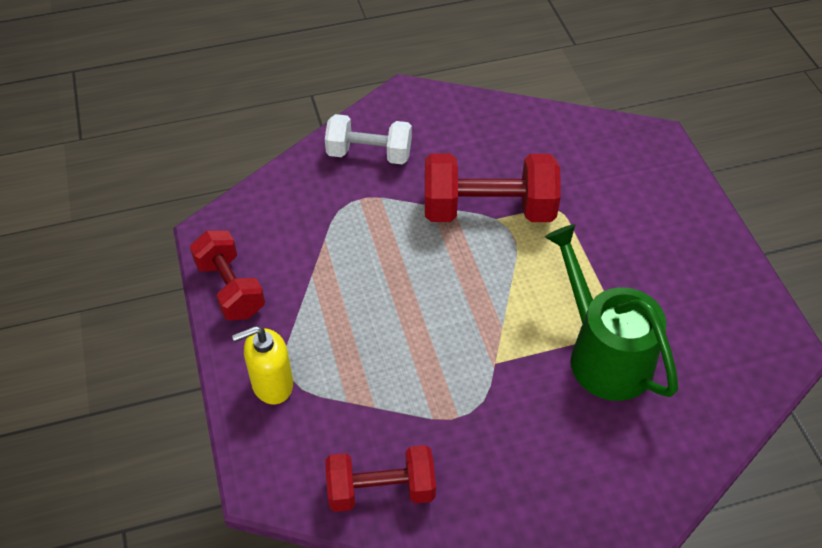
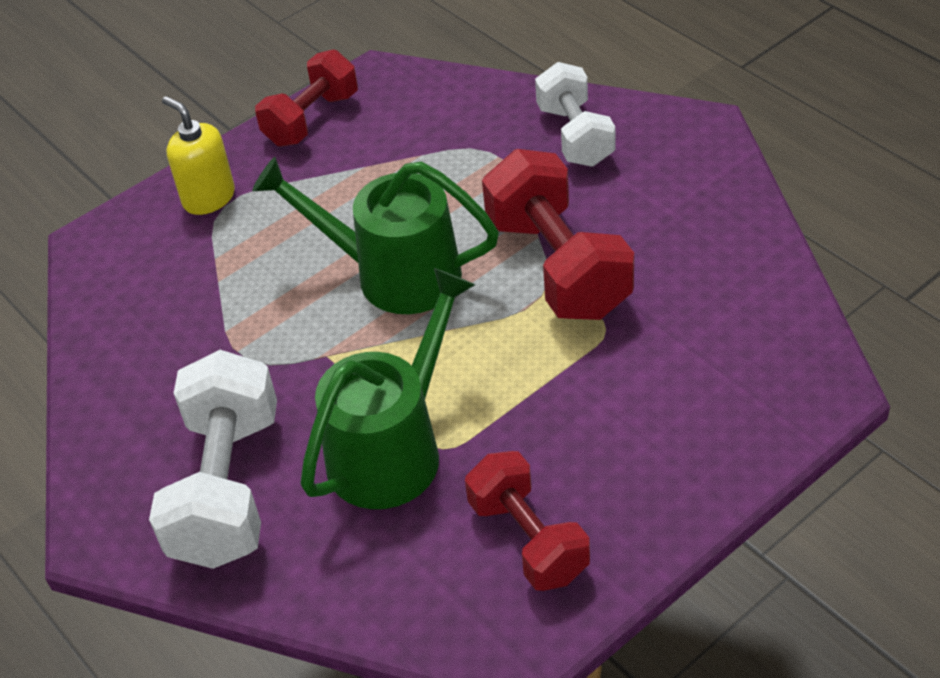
camera: 70 degrees right, 5 degrees down
red dumbbell [325,445,436,512] -> red dumbbell moved to [465,451,590,591]
none -> white dumbbell [149,350,277,569]
none -> green watering can [252,157,499,314]

